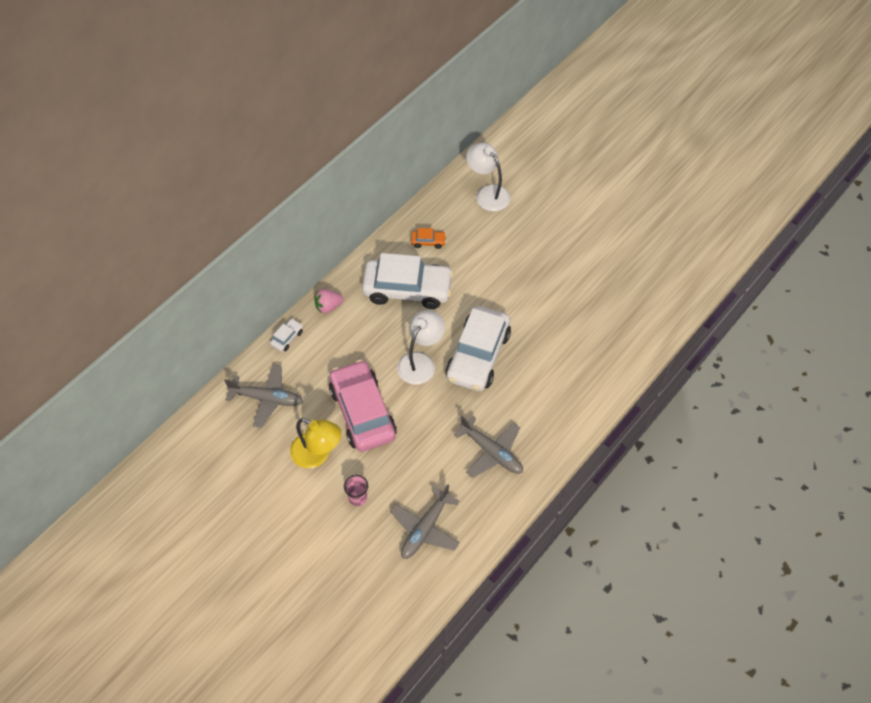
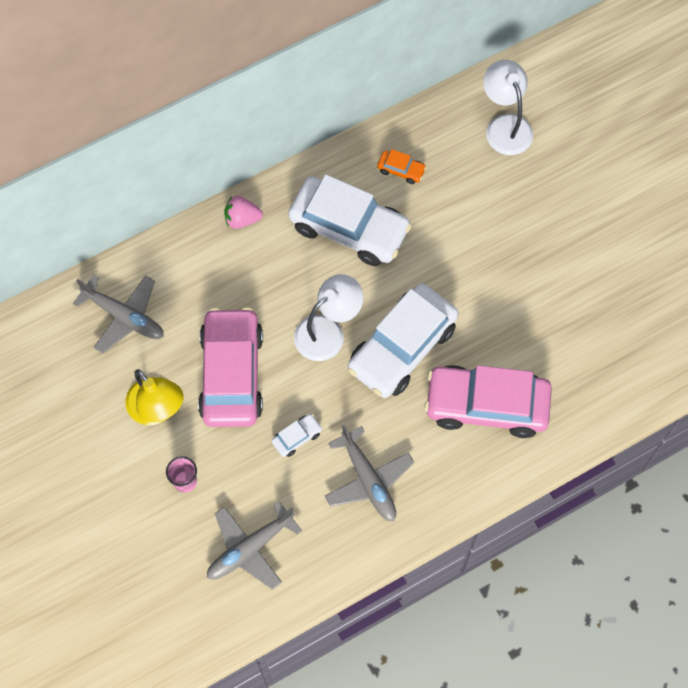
camera: 20 degrees right, 10 degrees up
white car [270,318,303,352] -> white car moved to [272,414,322,457]
none -> pink car [424,365,552,438]

